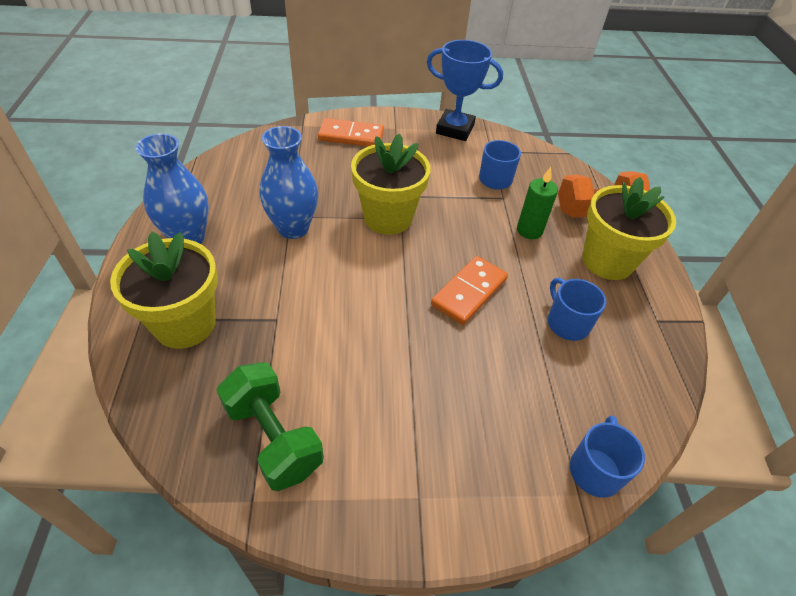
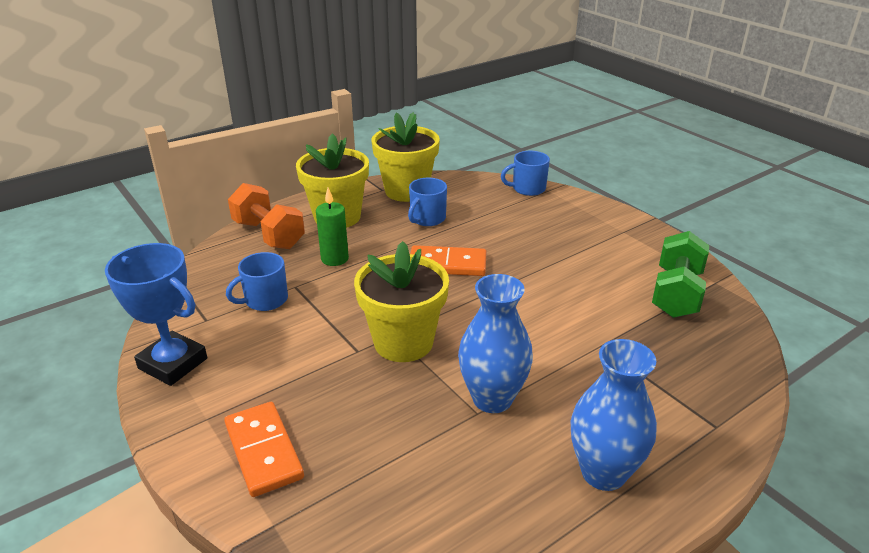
camera: 120 degrees left, 15 degrees down
yellow flower pot [110,232,218,349] -> yellow flower pot moved to [372,112,440,202]
blue trophy [427,40,503,141] -> blue trophy turned 45 degrees counterclockwise [105,243,207,386]

